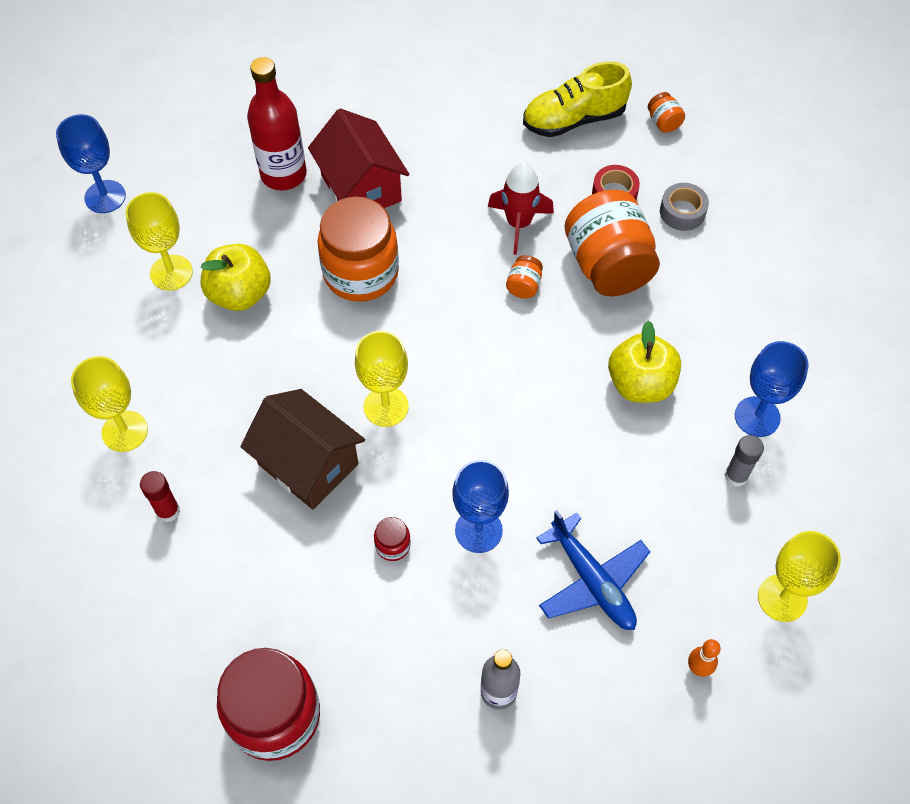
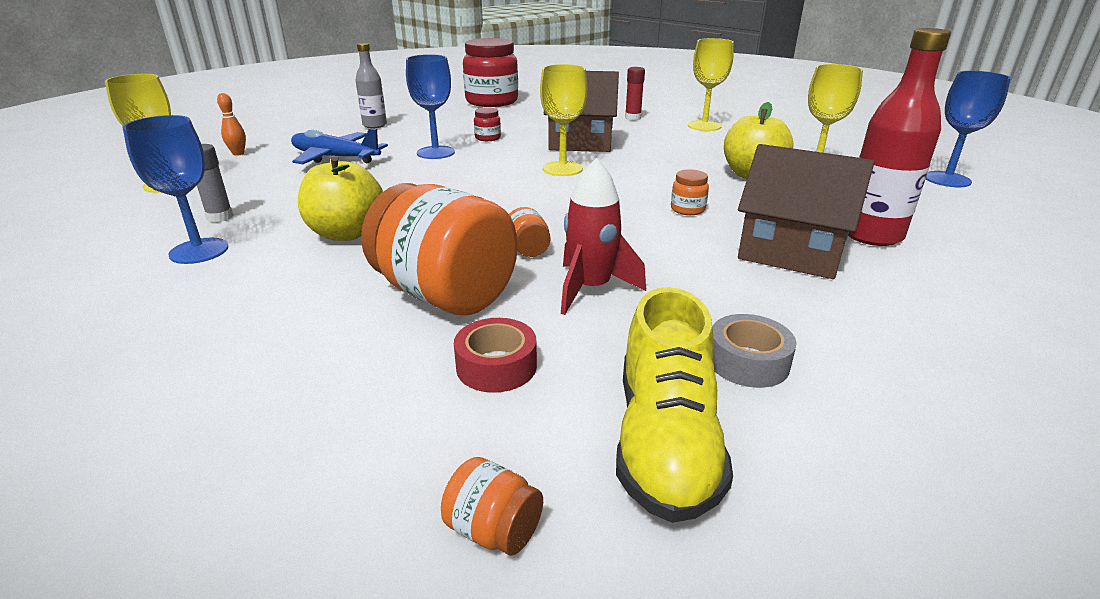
camera: 145 degrees right, 30 degrees down
red house [308,108,409,208] -> brown house [738,144,875,279]
orange jar [317,197,399,302] -> orange jar [671,169,709,215], size x0.41
yellow shoe [523,61,632,137] -> yellow shoe turned 150 degrees clockwise [616,287,733,523]
grey tape [660,183,709,231] -> grey tape moved to [712,314,797,388]

